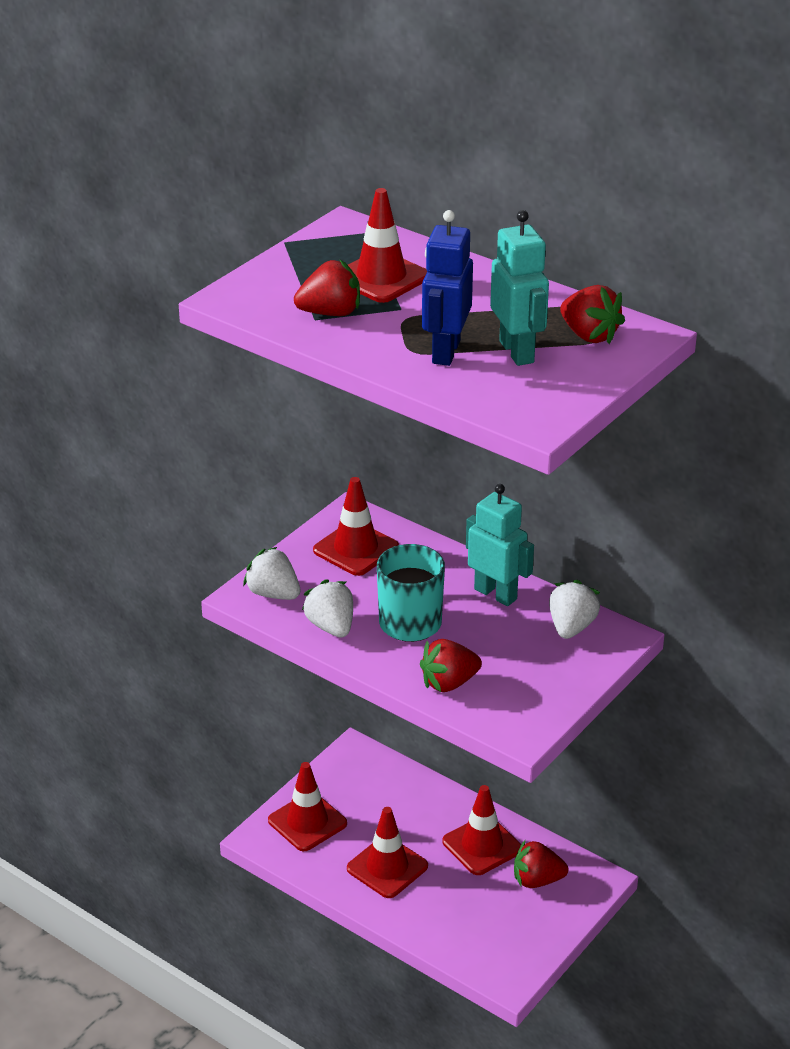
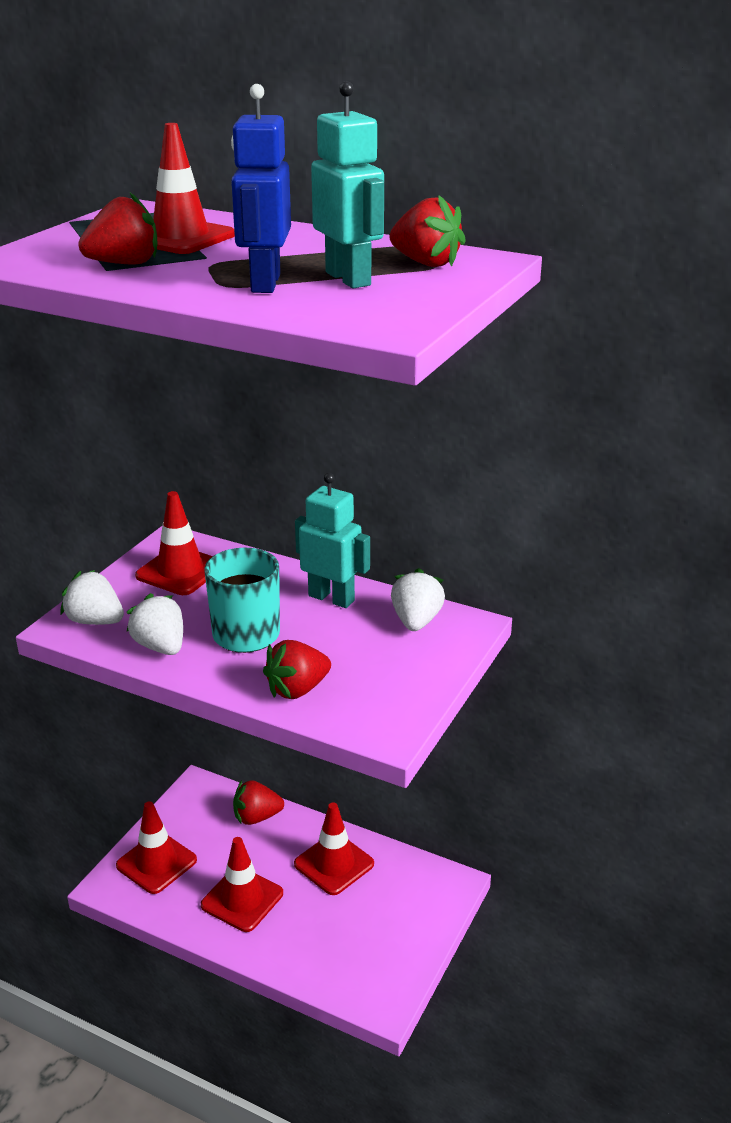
camera: 10 degrees left, 5 degrees down
red strawberry [514,839,569,888] -> red strawberry moved to [233,780,284,825]

